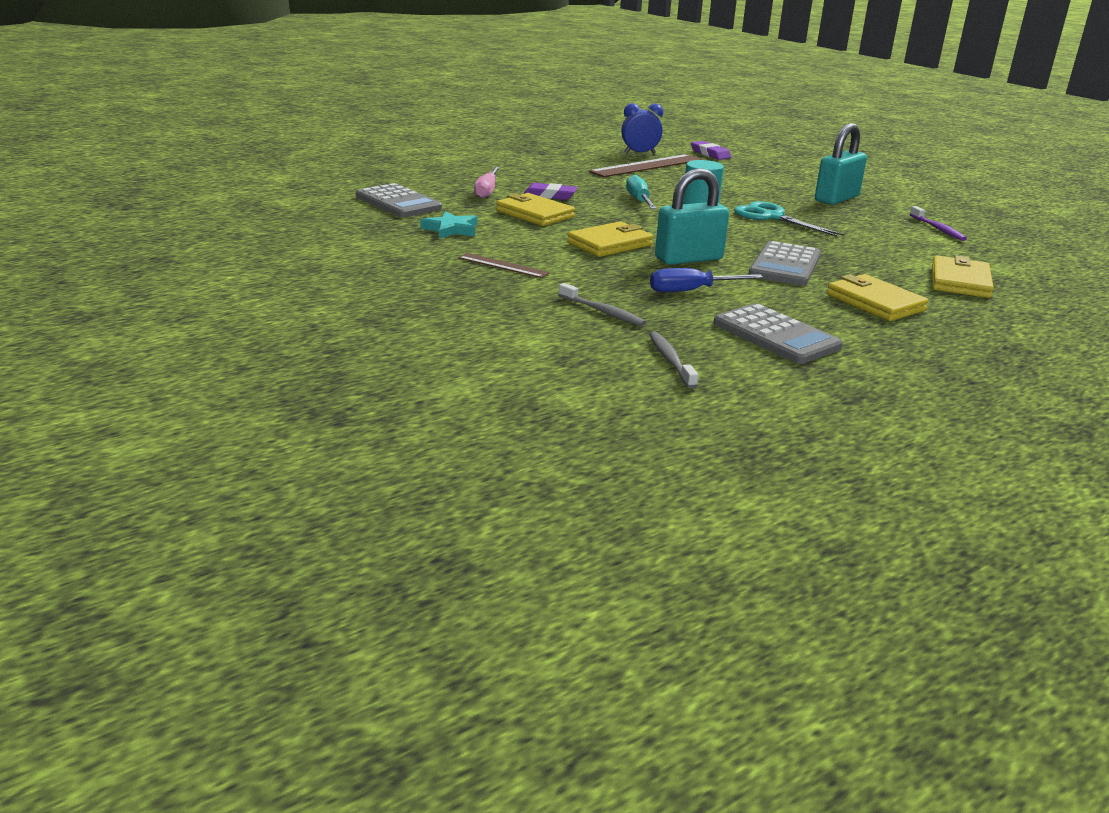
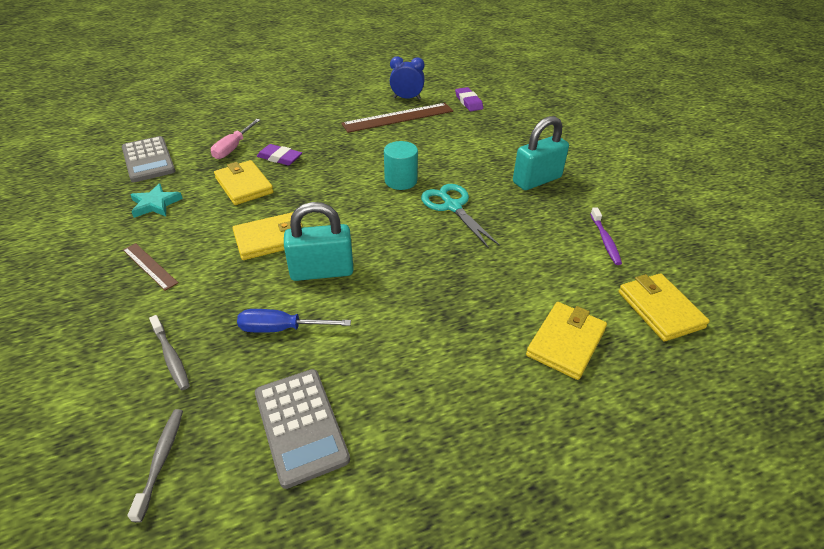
camera: 15 degrees right, 15 degrees up
turquoise screwdriver [626,175,657,209] -> none
grey calculator [748,241,821,286] -> none
yellow wallet [827,274,928,321] -> yellow wallet moved to [618,273,710,342]

